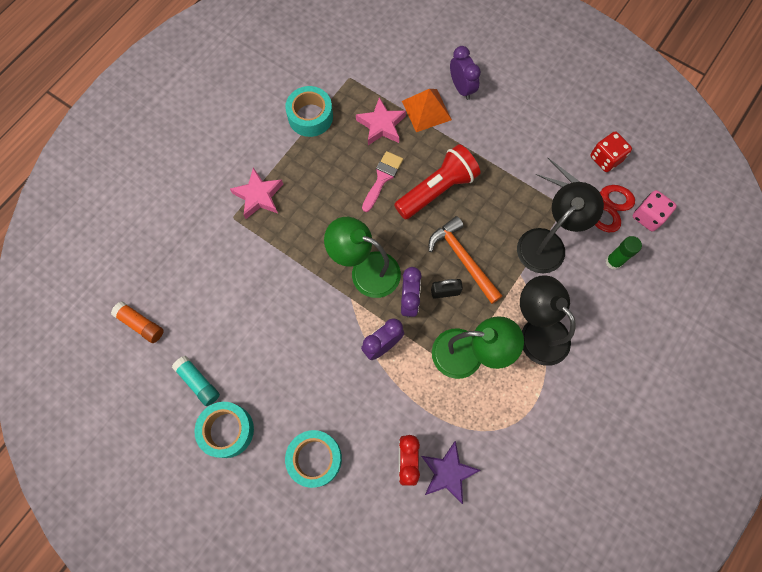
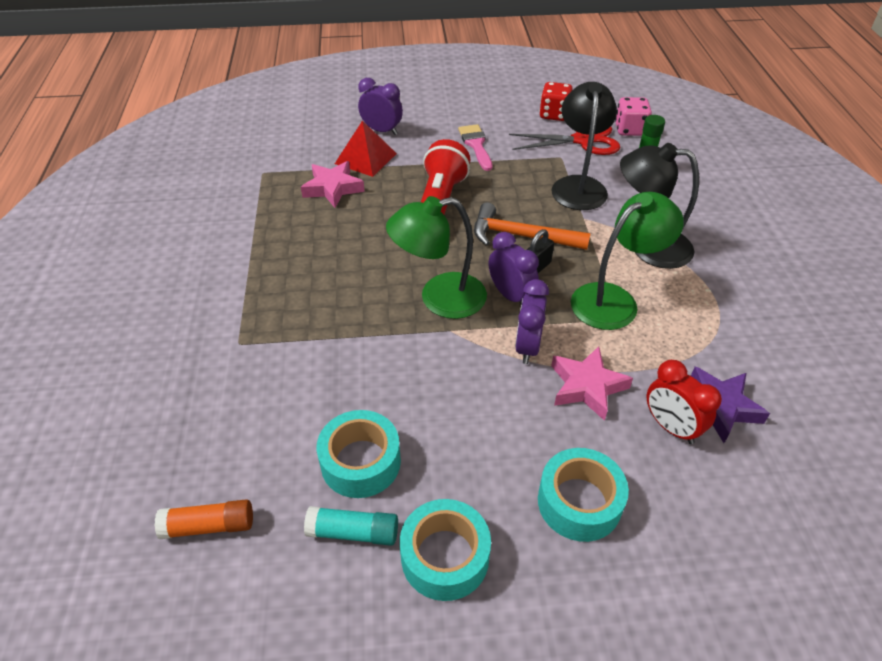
camera: 40 degrees left, 25 degrees down
pink star [230,168,283,219] -> pink star moved to [551,346,633,421]
turquoise tape [285,86,333,137] -> turquoise tape moved to [317,410,401,498]
pink brush [362,151,403,212] -> pink brush moved to [458,124,492,171]
orange pyramid [402,89,452,132] -> red pyramid [335,121,397,177]

